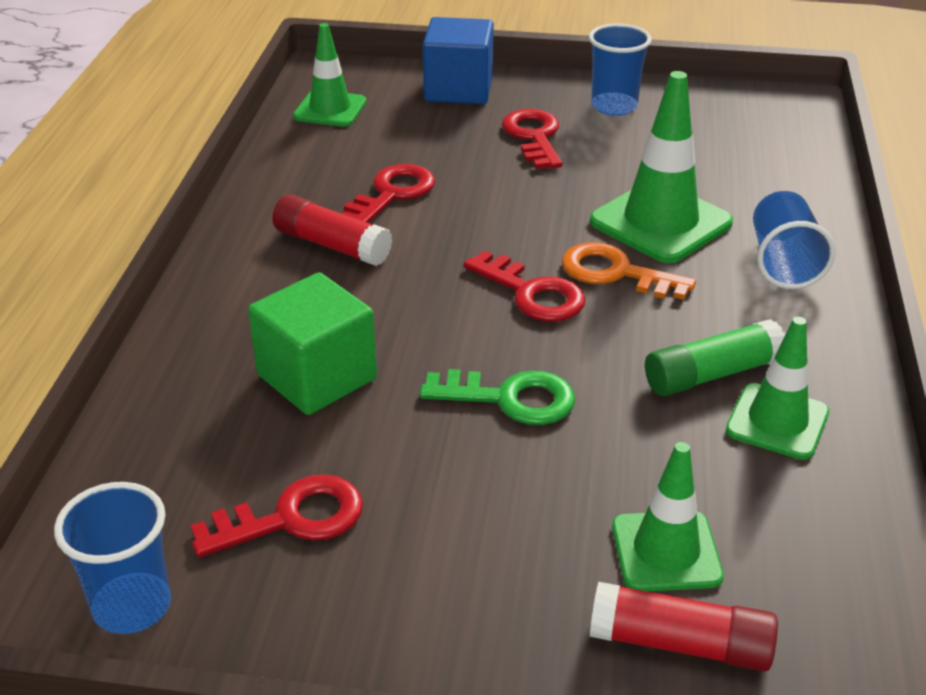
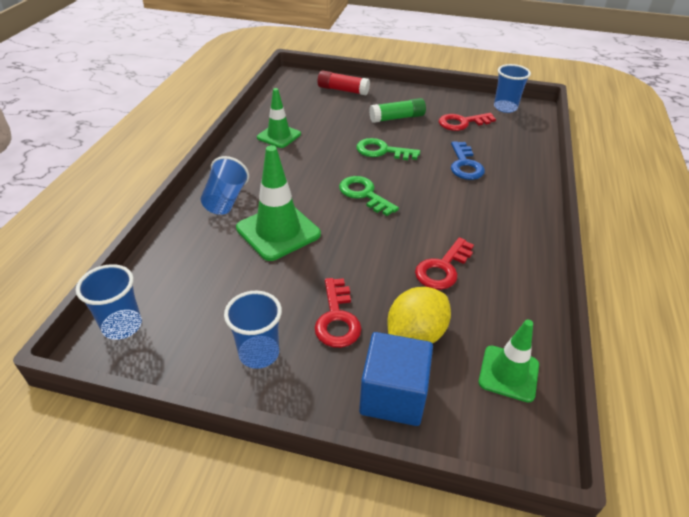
camera: 175 degrees left, 5 degrees up
green cube [248,272,377,415] -> blue key [451,141,485,180]
red glue stick [272,194,392,266] -> none
red key [464,251,585,322] -> green key [339,176,399,216]
orange key [562,242,696,300] -> none
green traffic cone [612,442,724,592] -> none
green glue stick [645,319,785,396] -> green glue stick moved to [369,98,426,123]
none -> blue cup [76,264,142,340]
none -> yellow lemon [387,287,451,343]

